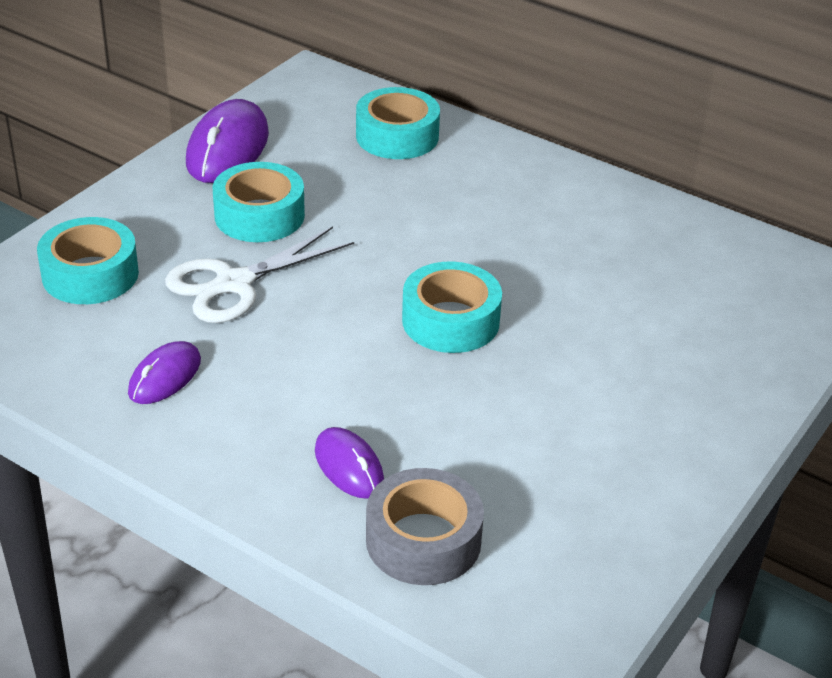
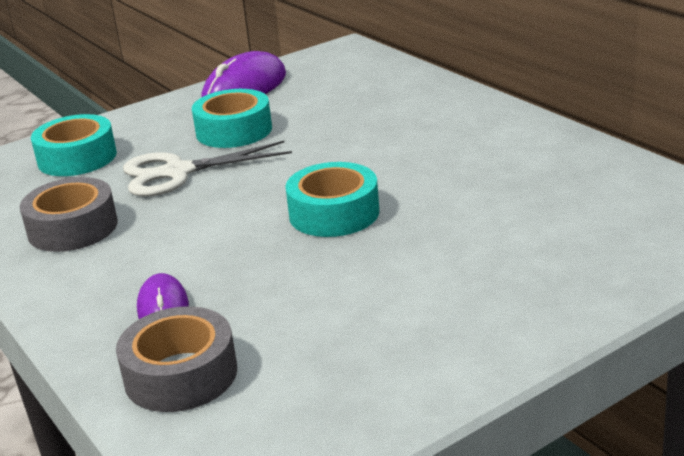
camera: 25 degrees right, 10 degrees down
purple mouse [128,341,201,404] -> grey tape [20,177,118,252]
turquoise tape [356,87,440,159] -> none

